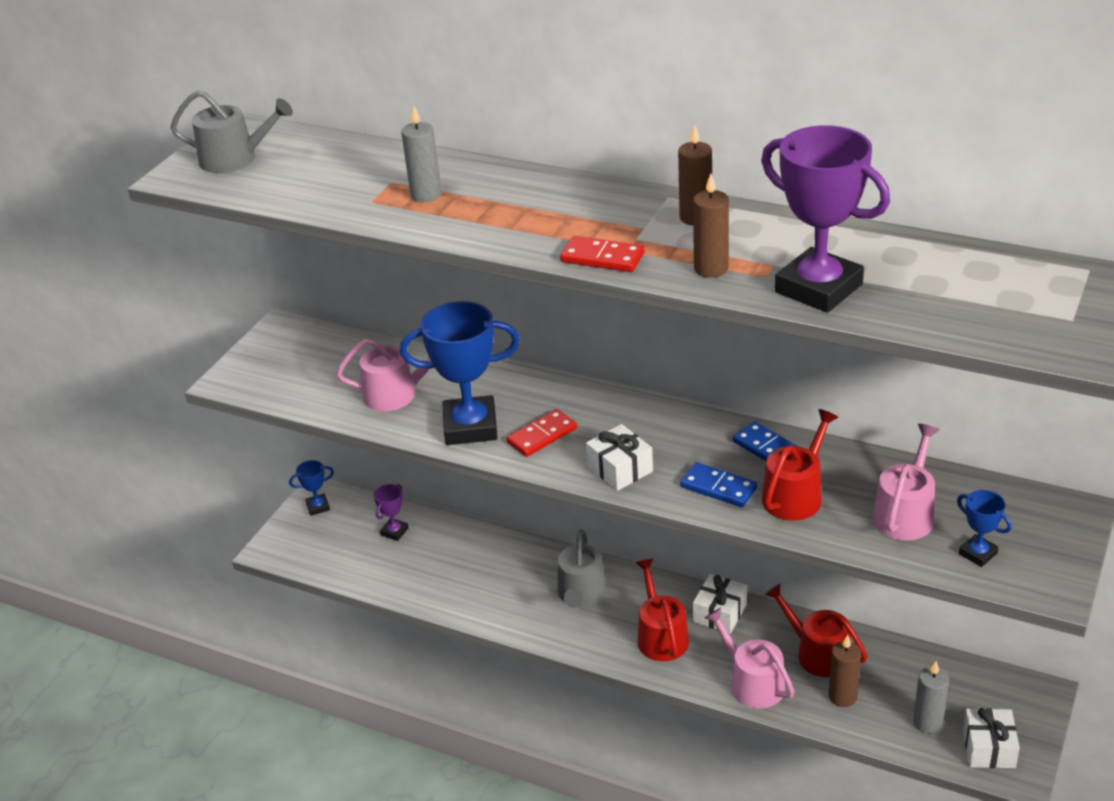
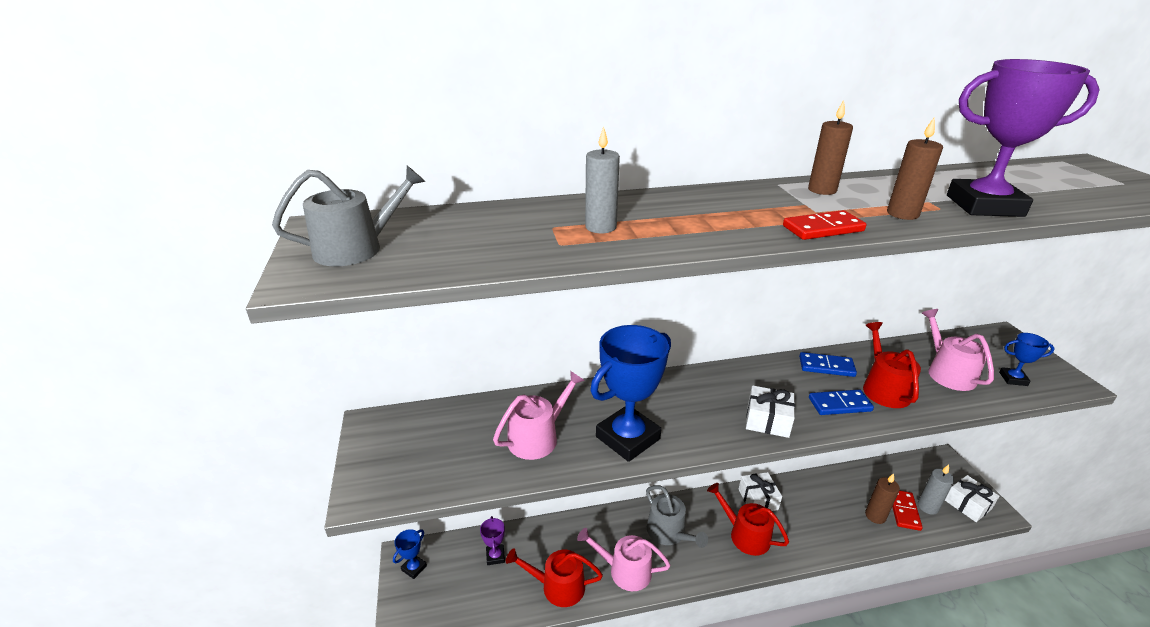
camera: 40 degrees left, 5 degrees down
red domino [506,409,577,457] -> red domino moved to [892,490,923,531]
pink watering can [705,608,795,709] -> pink watering can moved to [577,528,670,591]
red watering can [765,584,867,678] -> red watering can moved to [506,549,603,607]

